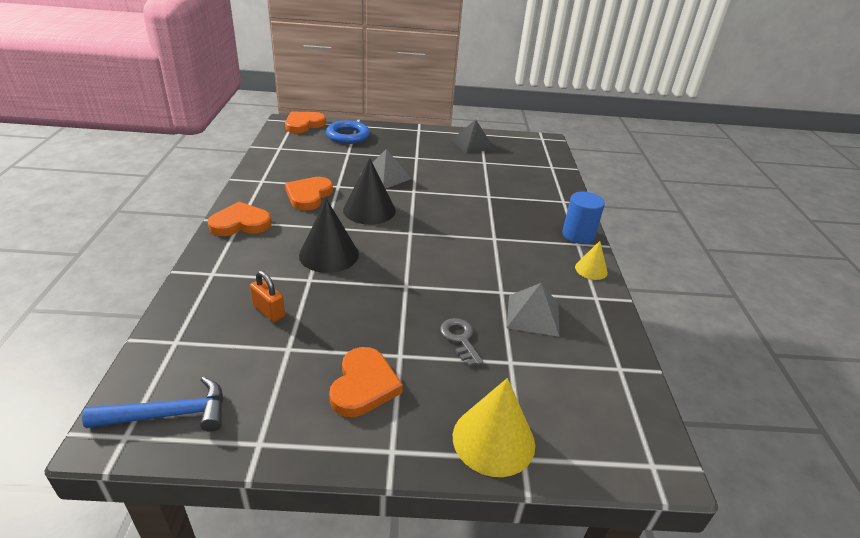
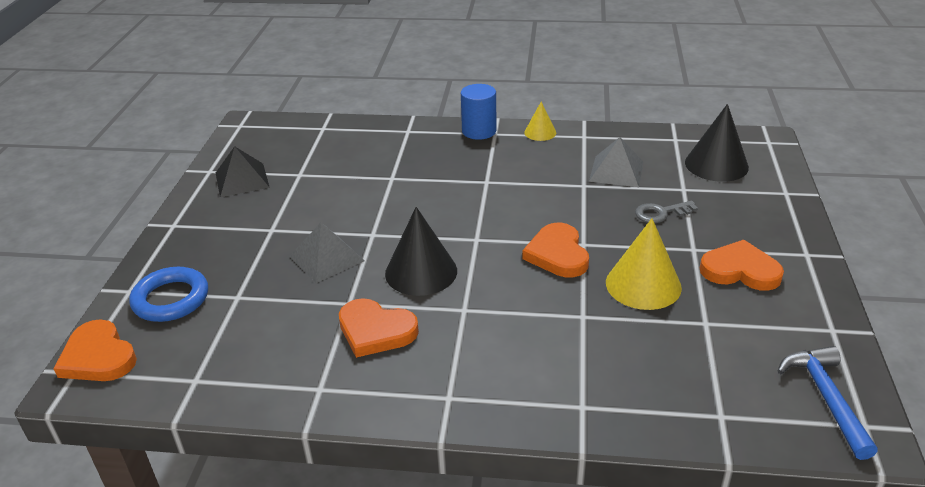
camera: 80 degrees left, 0 degrees up
orange heart [208,202,272,236] -> orange heart moved to [522,223,589,277]
orange padlock [250,271,285,322] -> none
black cone [299,198,359,273] -> black cone moved to [685,104,749,182]
yellow cone [453,378,535,477] -> yellow cone moved to [606,218,682,310]

